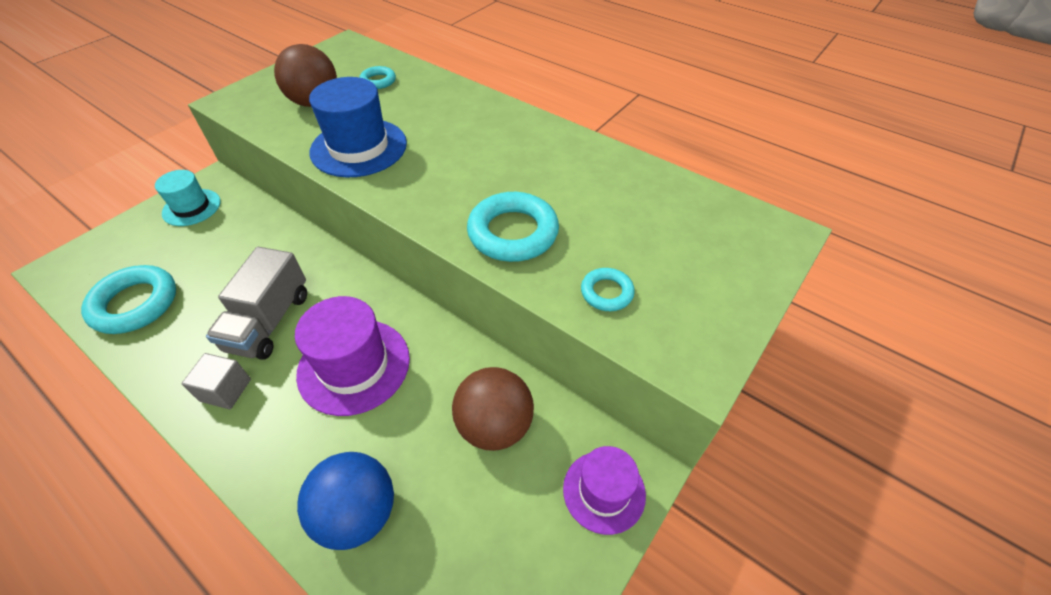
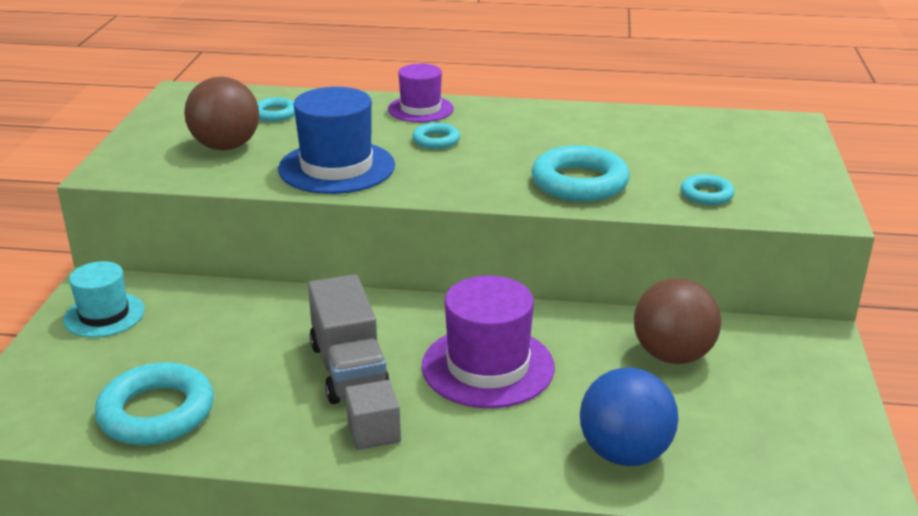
camera: 30 degrees left, 20 degrees down
purple hat [563,446,646,535] -> purple hat moved to [388,64,454,122]
none -> turquoise ring [412,123,460,149]

